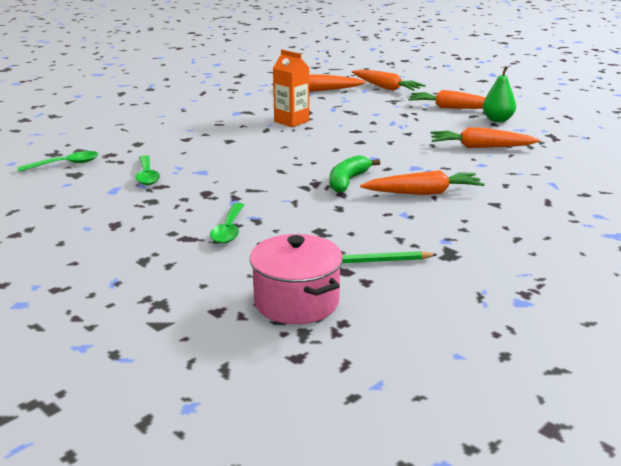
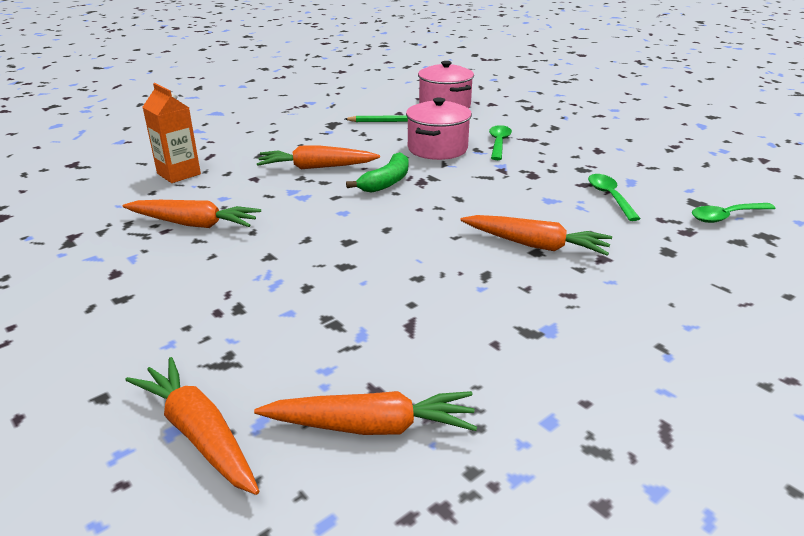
camera: 175 degrees left, 5 degrees up
orange carton [273,50,310,127] -> orange carton moved to [143,83,201,183]
orange carrot [408,90,486,109] -> orange carrot moved to [460,215,612,256]
green pear [483,66,516,122] -> none
none -> pink pot [406,98,472,160]

